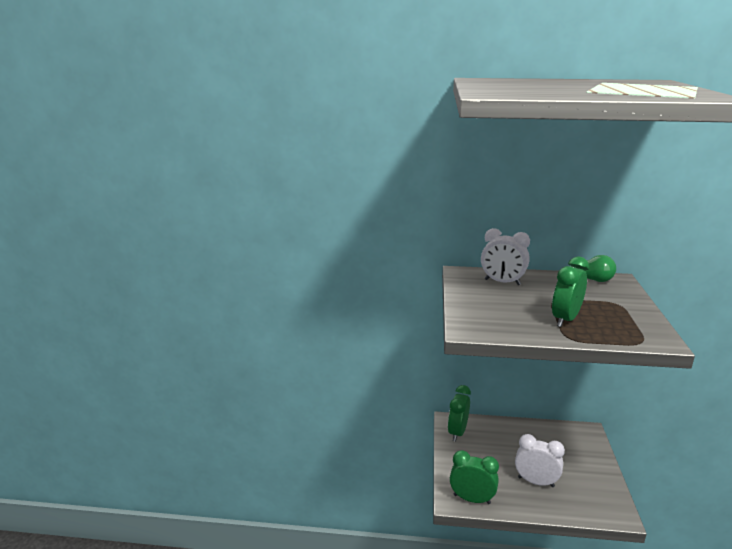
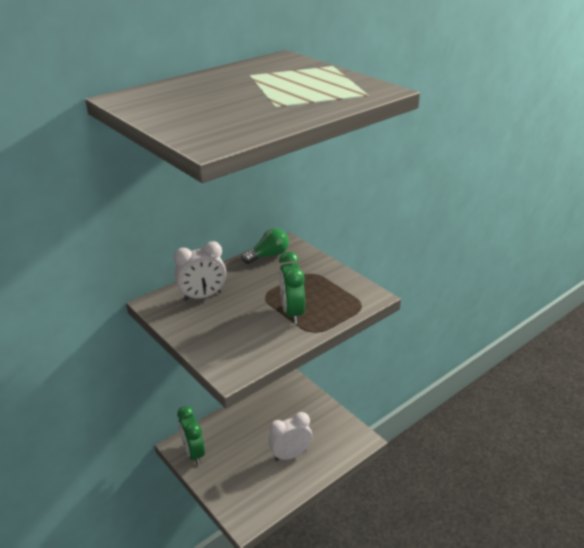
camera: 45 degrees left, 10 degrees up
green clock [450,450,499,504] -> none

